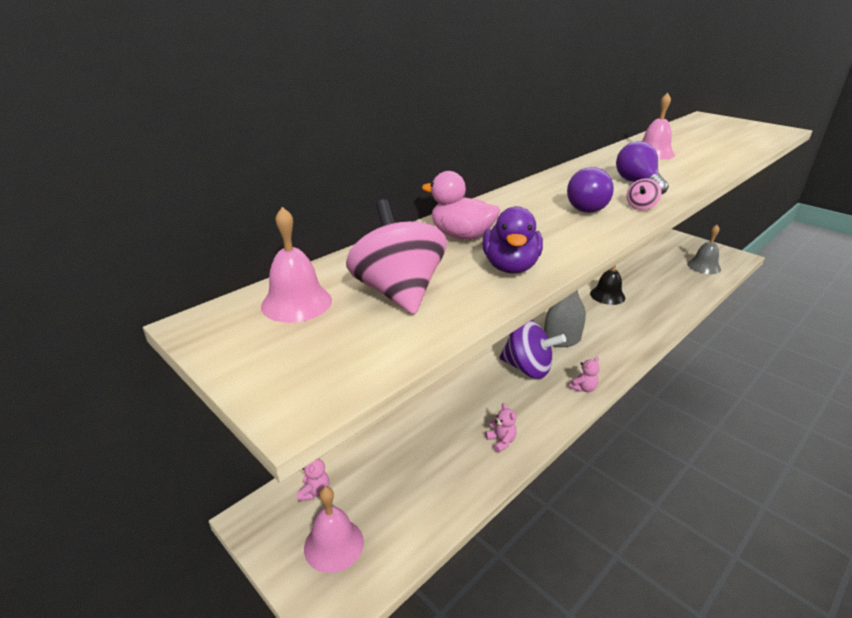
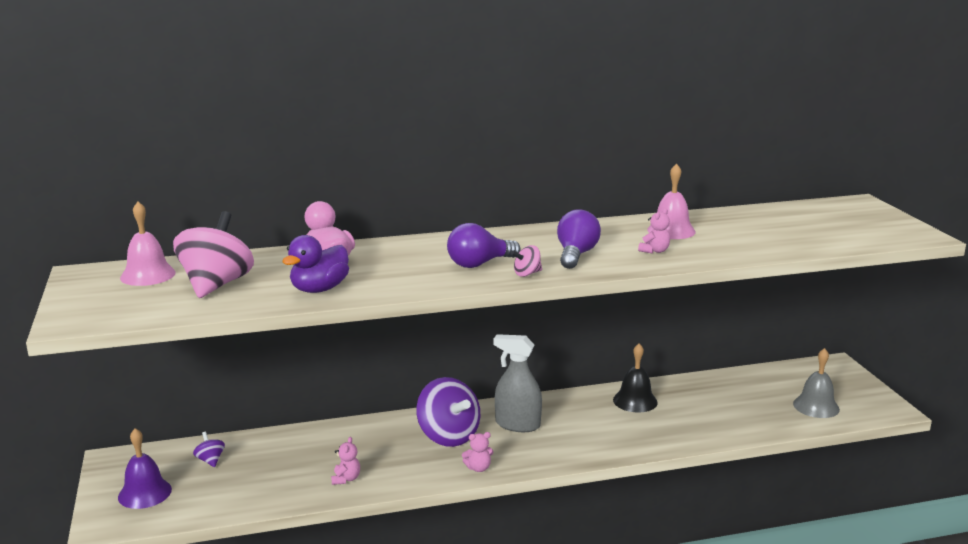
camera: 30 degrees right, 10 degrees down
pink teddy bear [297,458,329,501] -> pink teddy bear moved to [638,208,670,253]
pink bell [304,487,364,573] -> purple bell [118,428,172,509]
none -> purple spinning top [193,432,225,467]

